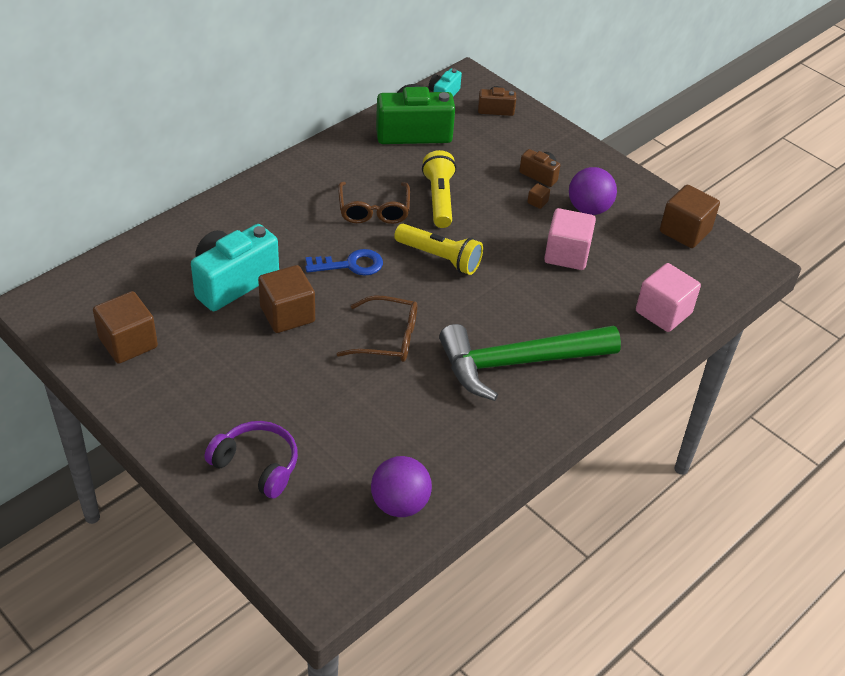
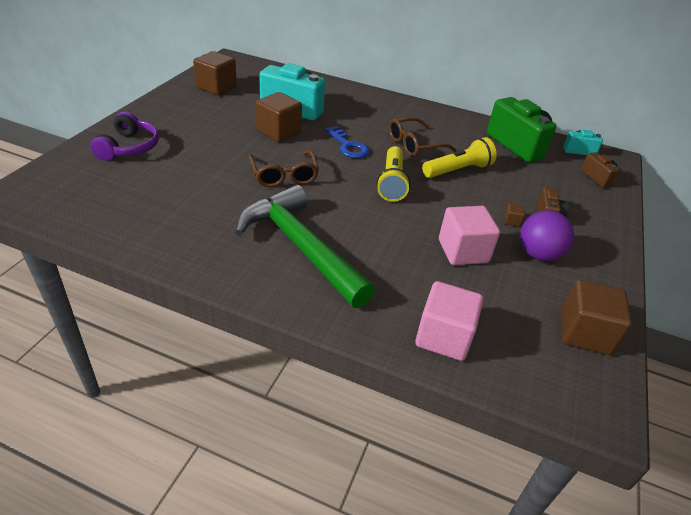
camera: 65 degrees right, 5 degrees down
purple ball [371,456,432,517] -> none

